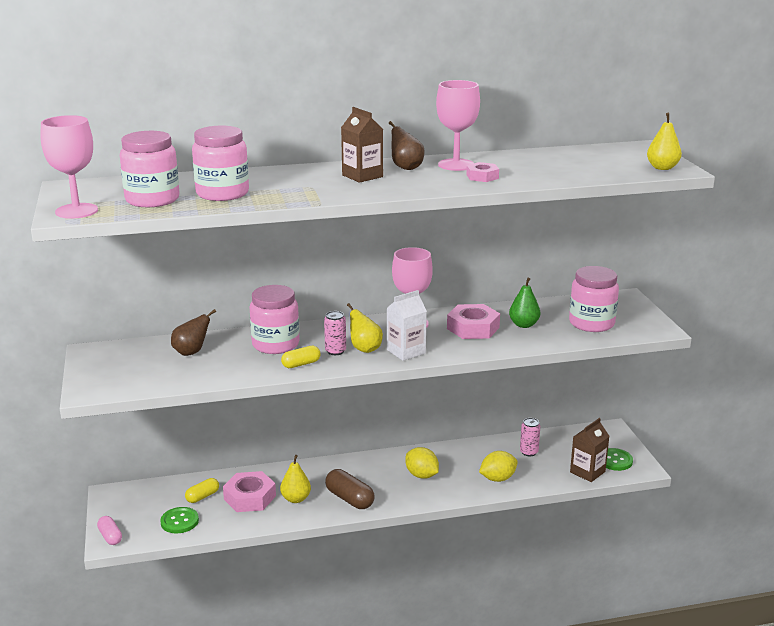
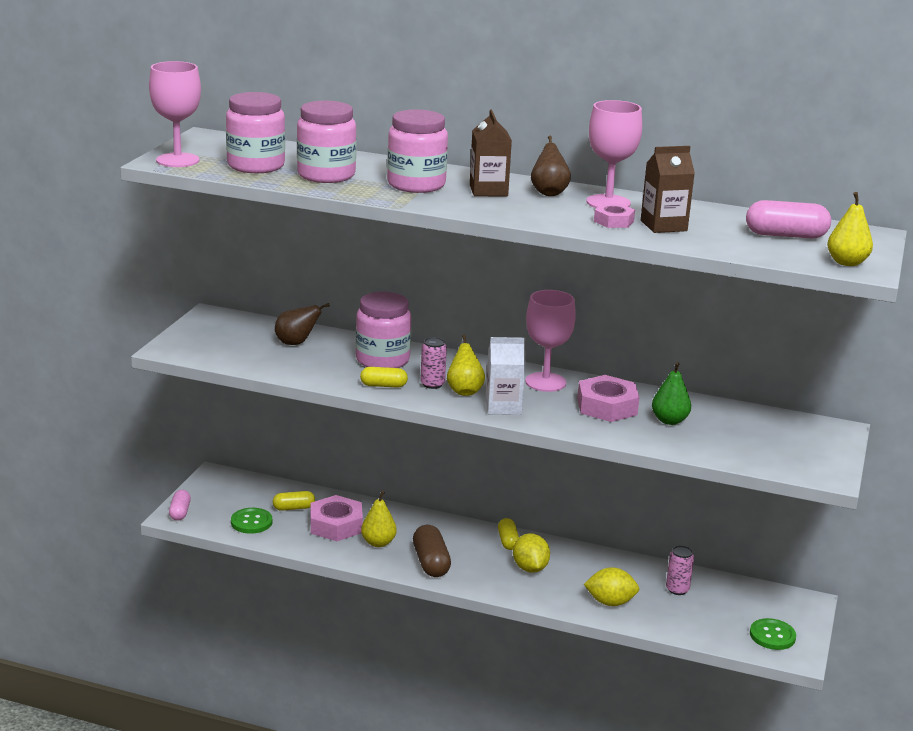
camera: 30 degrees right, 0 degrees up
pink jar [569,266,619,332] -> pink jar moved to [387,109,448,193]
brown carton [570,418,609,482] -> brown carton moved to [641,146,695,233]
none -> yellow capsule [498,518,519,550]
none -> pink capsule [746,200,831,239]

